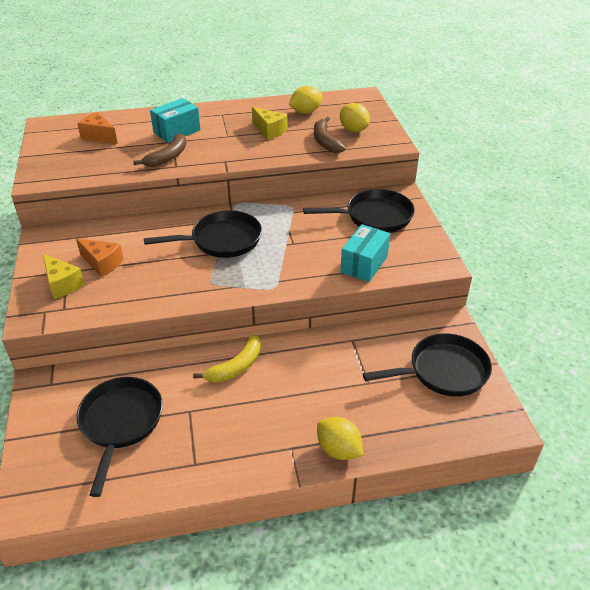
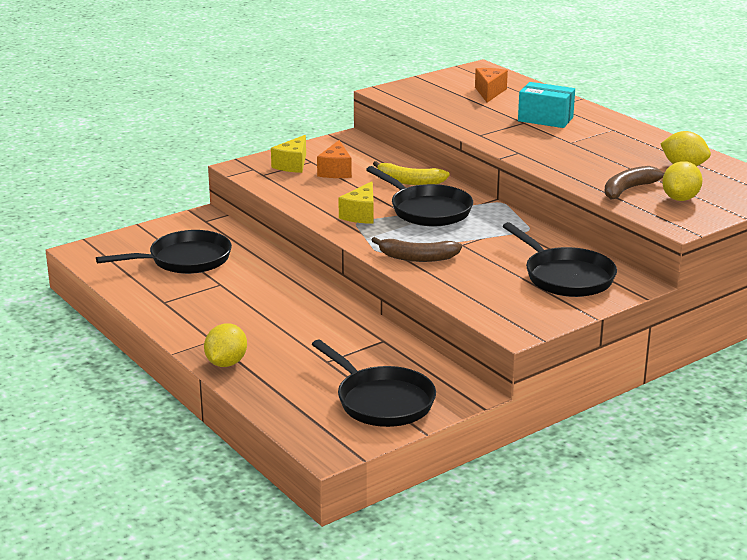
camera: 65 degrees right, 15 degrees down
brown banana [133,133,186,167] -> brown banana moved to [371,237,462,262]
yellow banana [193,334,261,383] -> yellow banana moved to [373,161,450,185]
yellow cheese [252,107,287,140] -> yellow cheese moved to [338,181,374,224]
turquoise box [340,224,390,282] -> none

